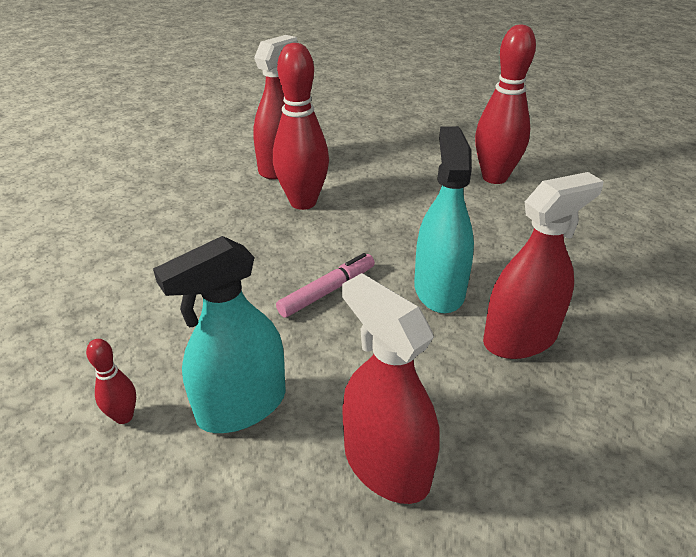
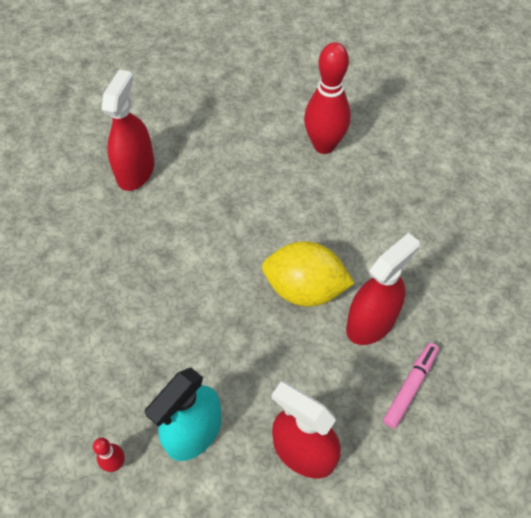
camera: 15 degrees left, 20 degrees up
red bowling pin [273,43,329,210] -> none
pink marker [276,253,375,318] -> pink marker moved to [383,343,439,429]
turquoise spray bottle [414,126,474,313] -> yellow lemon [262,241,355,307]

